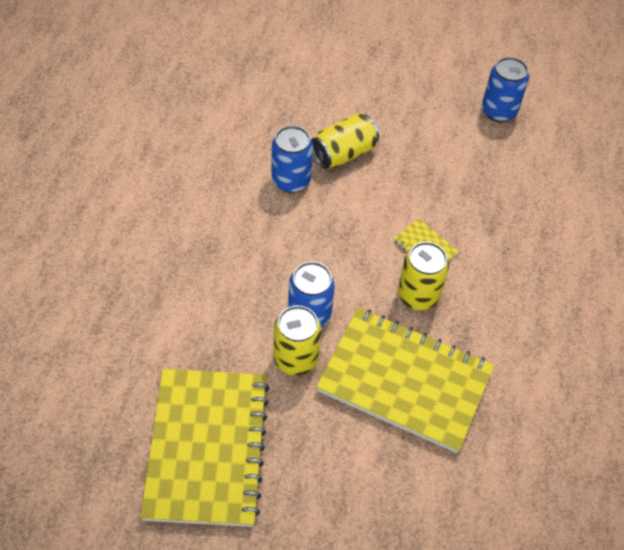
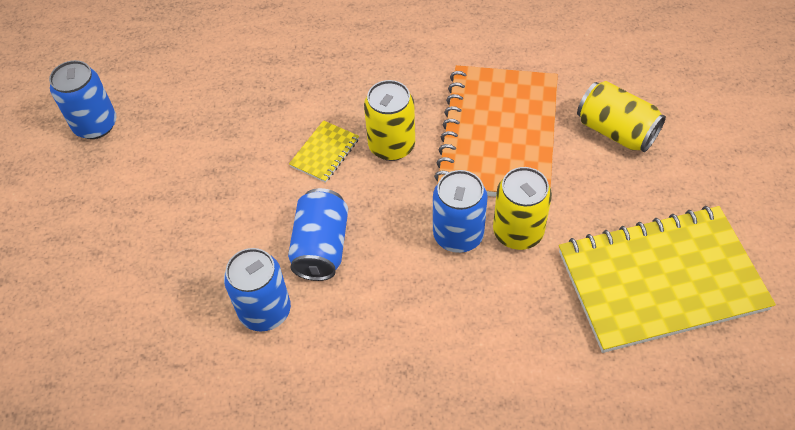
camera: 100 degrees left, 0 degrees up
yellow can [311,113,379,169] -> yellow can moved to [577,81,666,152]
yellow notebook [316,308,494,453] -> orange notebook [434,65,558,197]
none -> blue can [288,188,348,281]

